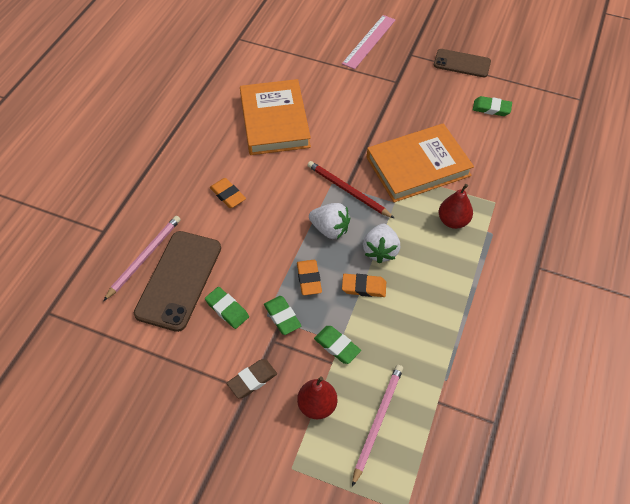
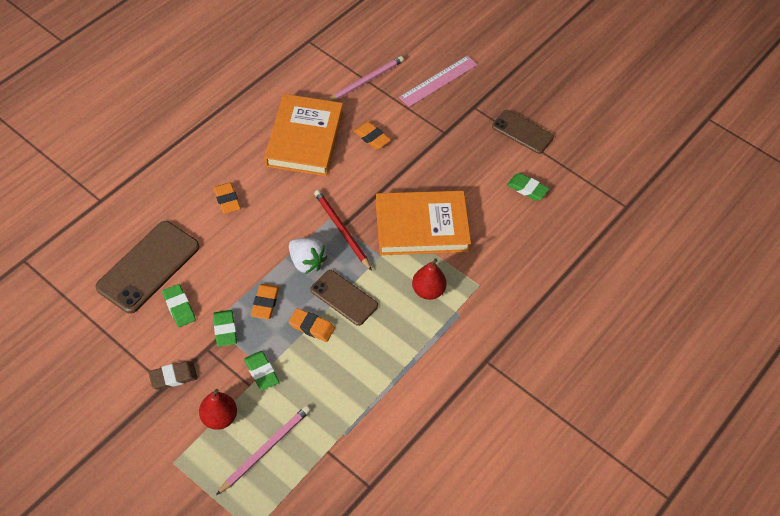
camera: 15 degrees right, 0 degrees up
pink pencil [103,216,181,301] -> pink pencil moved to [328,56,404,101]
white strawberry [363,224,400,263] -> brown phone [310,270,378,326]
none -> orange eraser [354,121,391,150]

